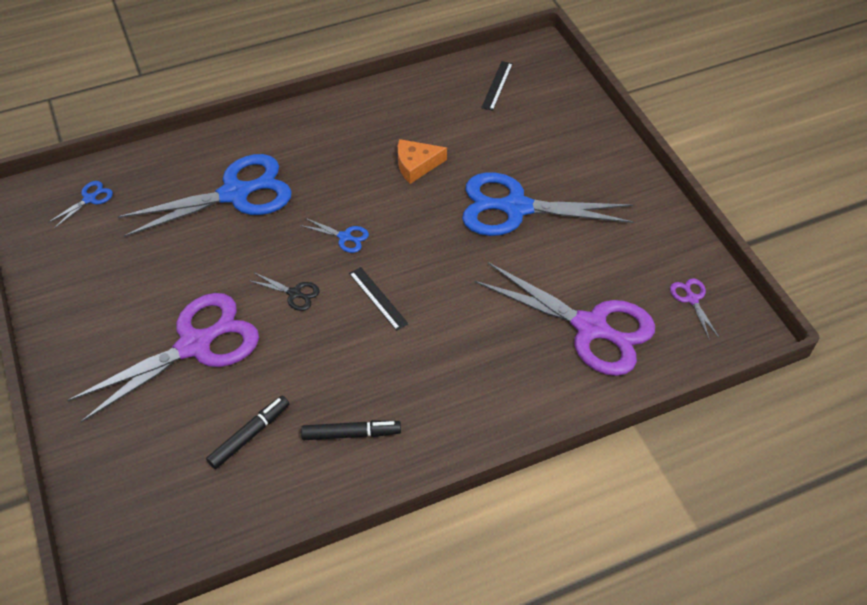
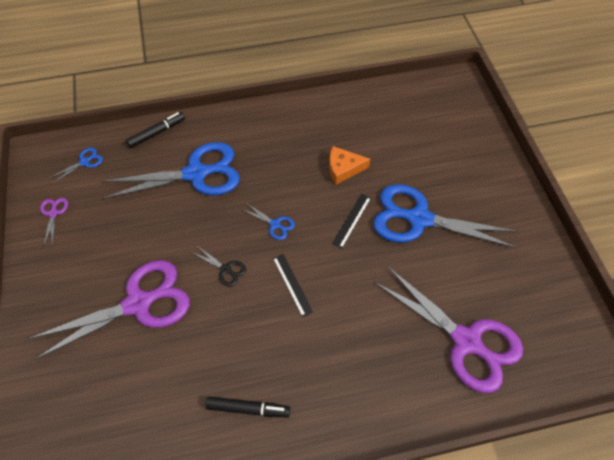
camera: 10 degrees right, 5 degrees up
black marker [206,396,289,469] -> black marker moved to [126,112,185,148]
black ruler [481,61,513,111] -> black ruler moved to [332,194,371,248]
purple scissors [670,278,719,338] -> purple scissors moved to [40,198,68,247]

